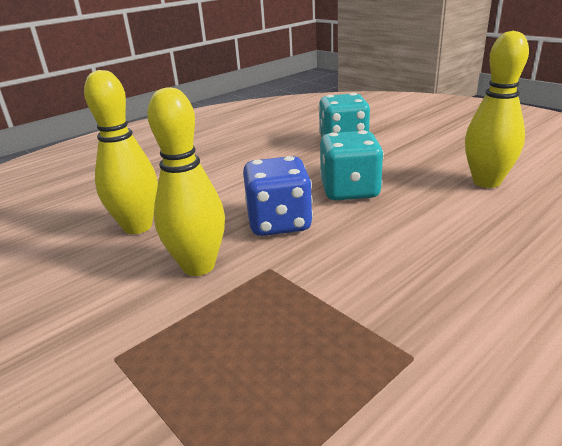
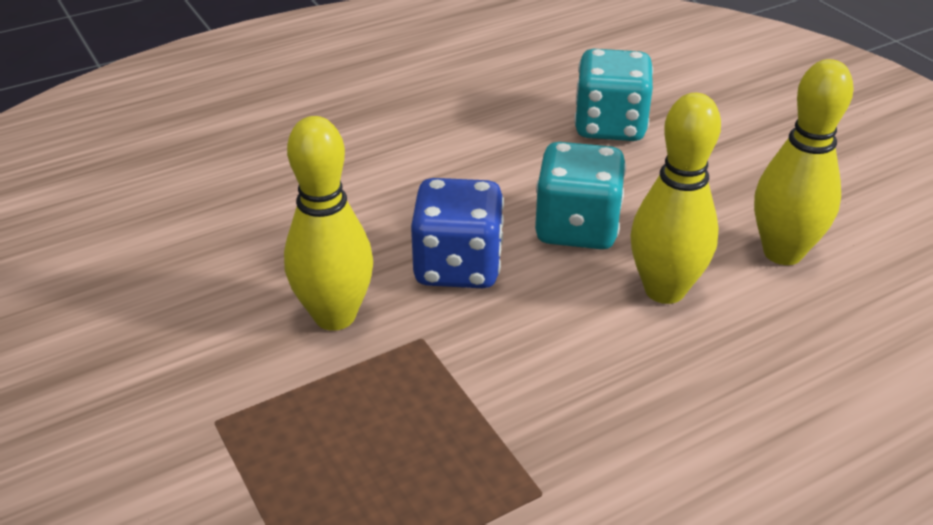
camera: 10 degrees right, 10 degrees up
yellow bowling pin [84,70,158,234] -> yellow bowling pin moved to [630,93,721,304]

